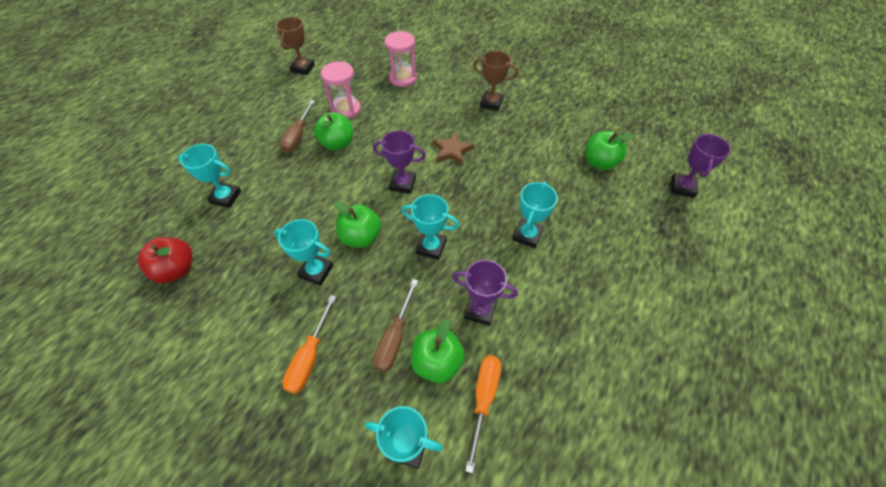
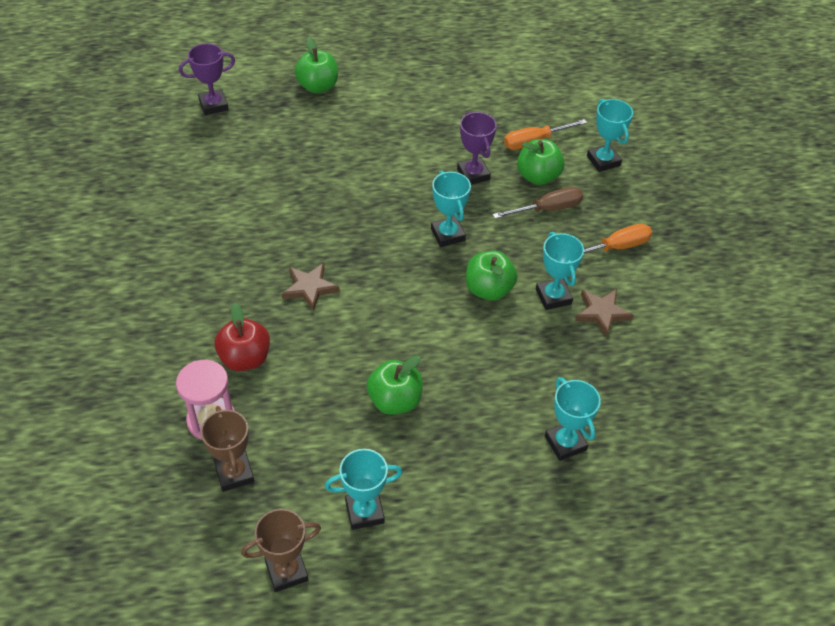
camera: 130 degrees left, 5 degrees down
red apple [138,237,192,283] -> red apple moved to [214,303,270,371]
brown screwdriver [280,100,315,153] -> none
pink hourglass [321,61,361,119] -> none
purple trophy [373,130,426,194] -> none
brown trophy [473,51,518,111] -> brown trophy moved to [201,406,254,492]
turquoise trophy [512,182,558,248] -> turquoise trophy moved to [325,449,403,530]
green apple [585,131,634,170] -> green apple moved to [295,37,338,93]
none -> brown star [575,289,634,337]

